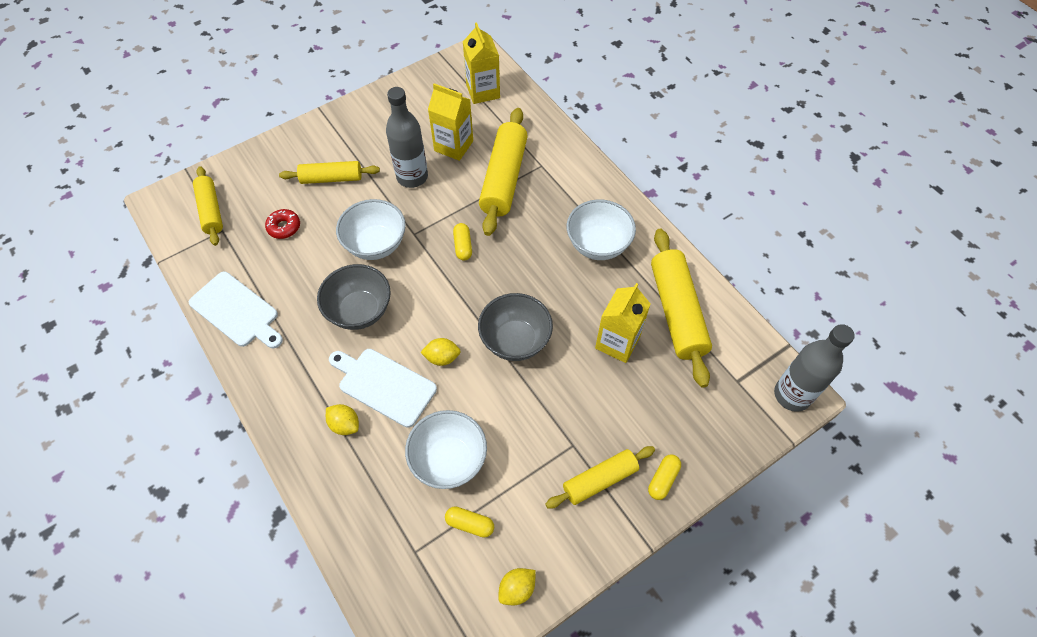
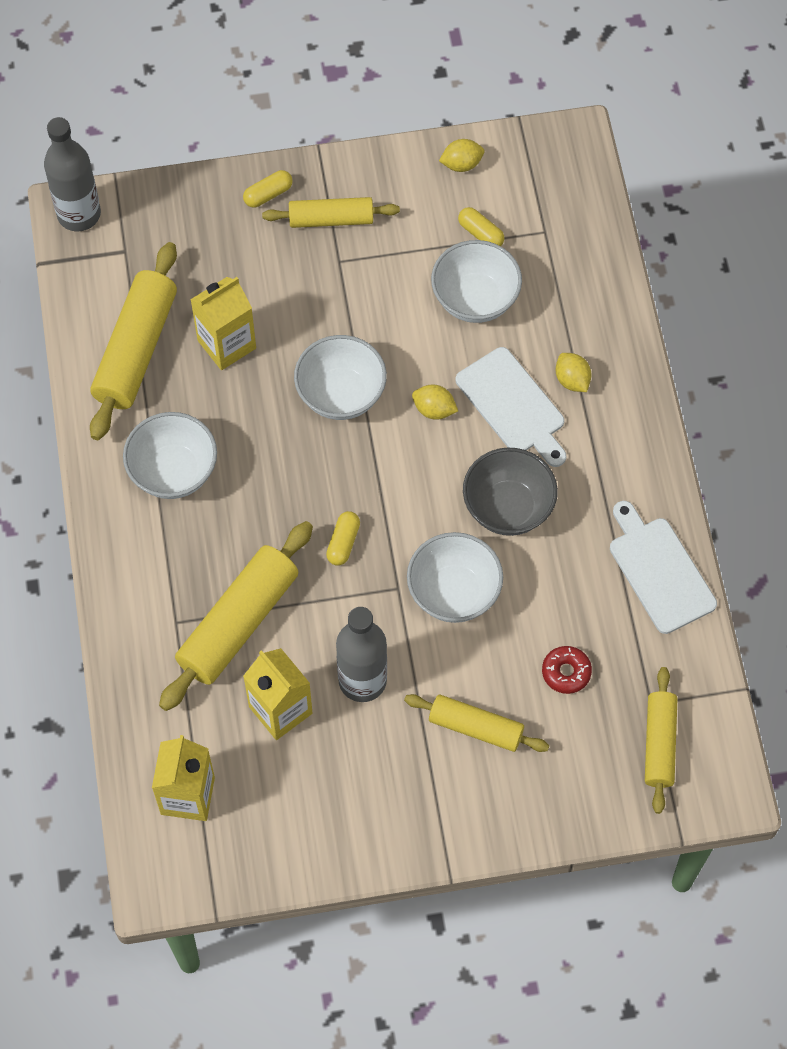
camera: 155 degrees left, 5 degrees up
grey bowl [478,293,553,361] -> white bowl [294,335,387,420]

